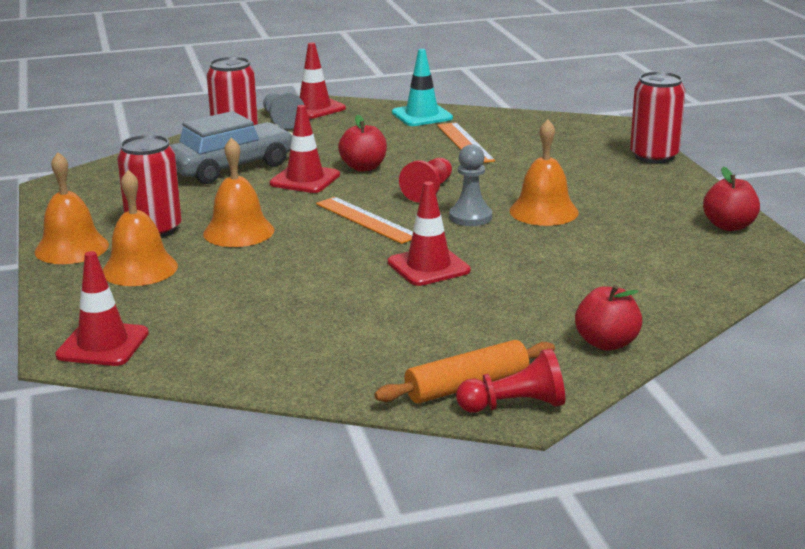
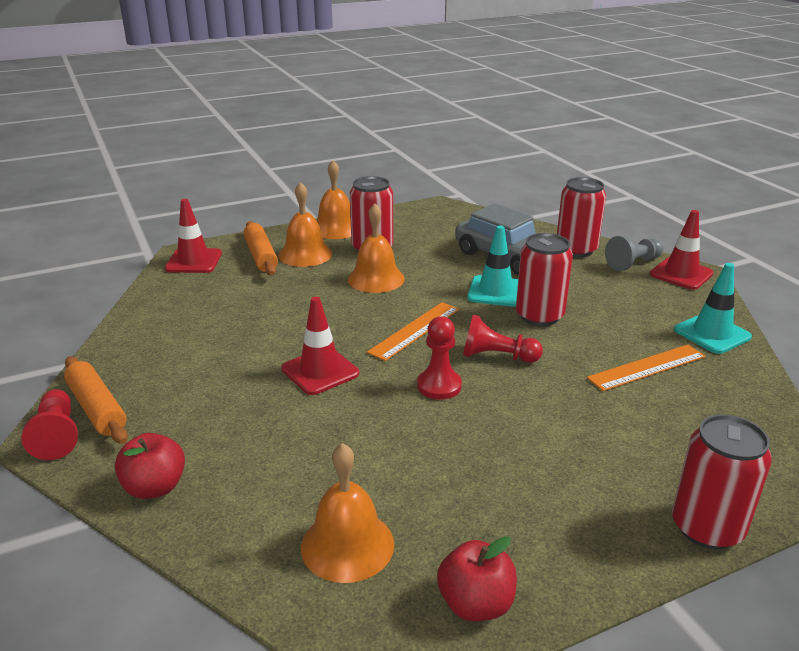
camera: 80 degrees right, 5 degrees up
red traffic cone [270,105,340,193] -> turquoise traffic cone [467,226,518,307]
red apple [338,115,387,172] -> red can [516,233,573,326]
grey pawn [449,144,492,226] -> red pawn [417,316,462,400]
orange bell [510,119,579,226] -> orange bell moved to [301,443,394,583]
none -> orange rolling pin [243,221,278,276]

